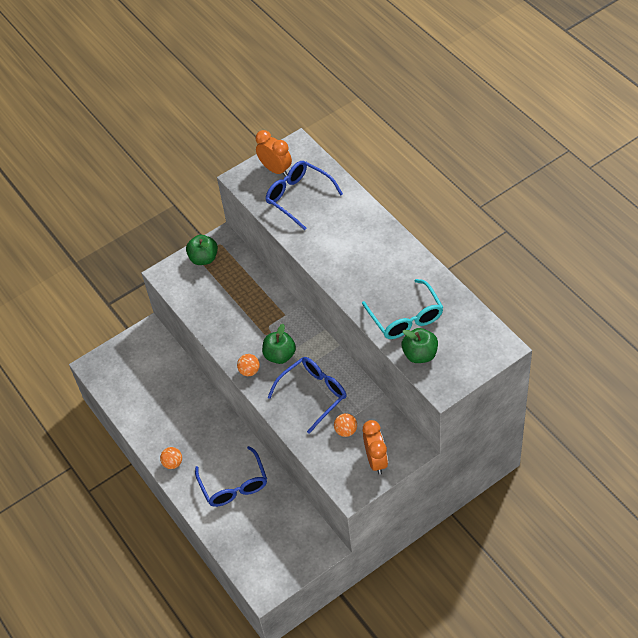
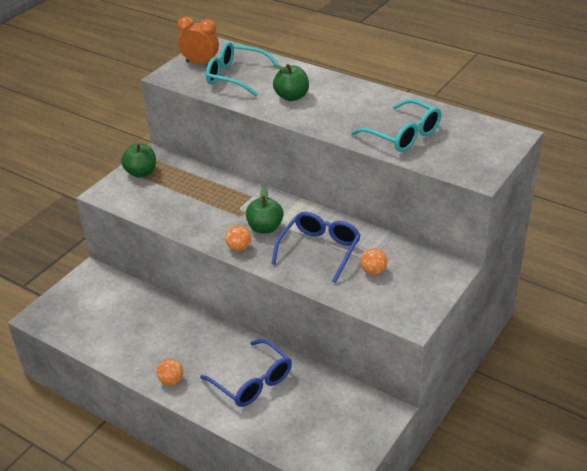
camera: 25 degrees left, 15 degrees down
blue glasses [266,161,343,230] -> turquoise glasses [206,42,280,97]
orange clock [363,420,388,475] -> none
green apple [402,328,438,363] -> green apple moved to [273,64,309,101]

